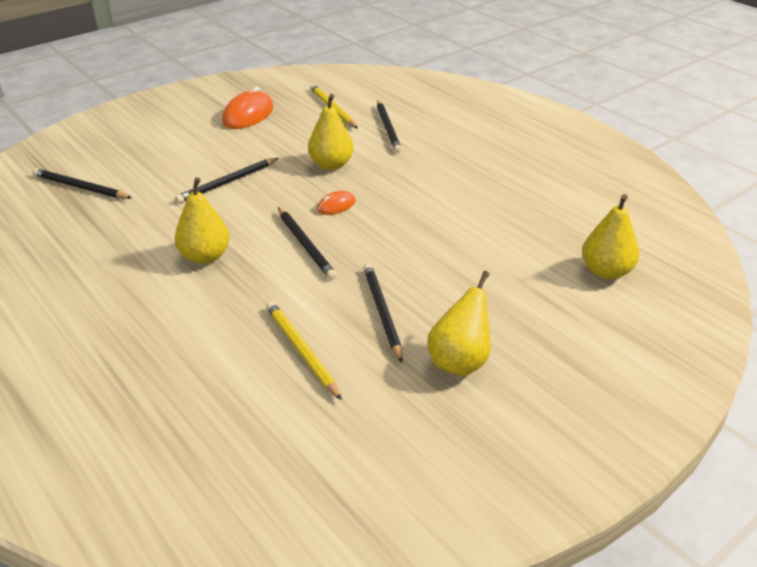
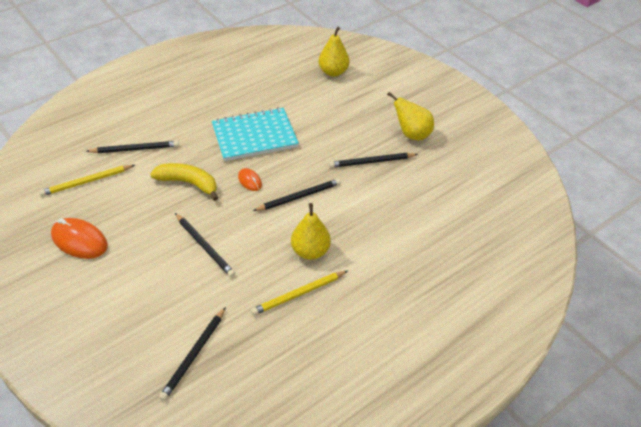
camera: 90 degrees left, 10 degrees up
yellow pencil [266,301,342,400] -> yellow pencil moved to [251,271,348,315]
yellow pear [308,94,354,170] -> yellow banana [150,163,218,201]
none -> turquoise notebook [212,107,299,161]

